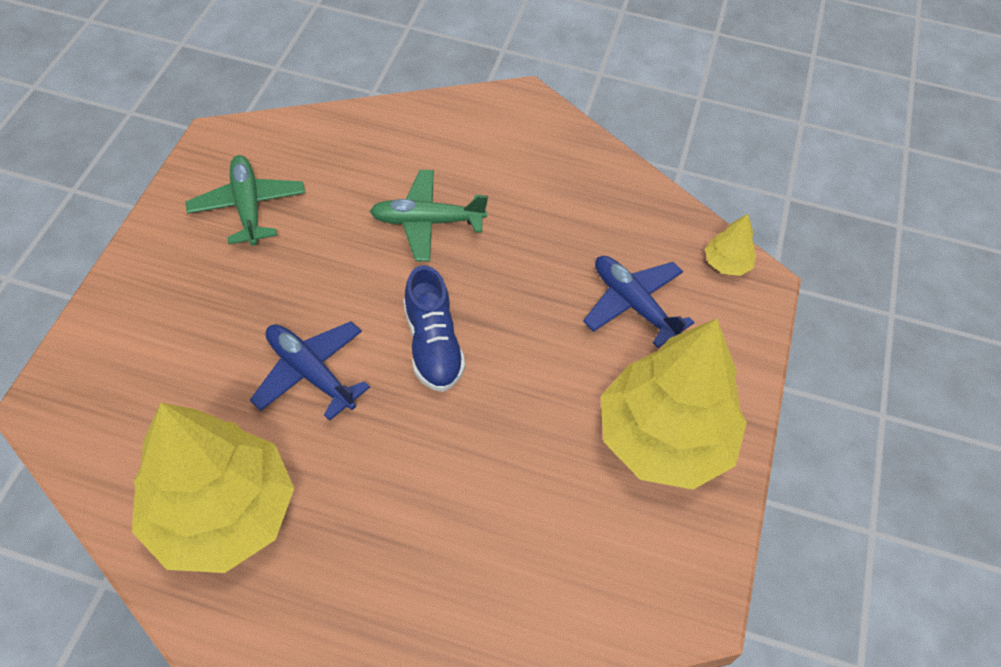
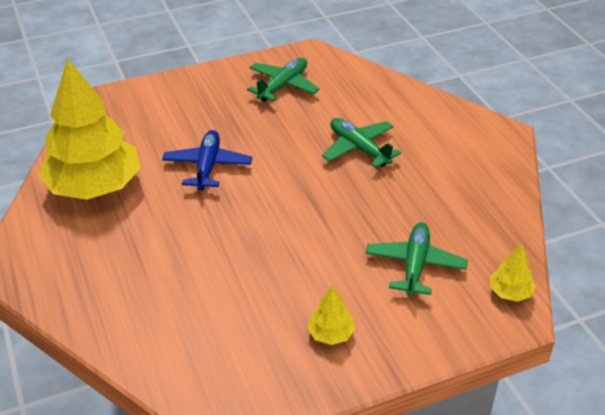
camera: 55 degrees right, 15 degrees down
blue shoe [403,265,465,392] -> none
blue plane [583,256,694,348] -> green plane [365,222,468,297]
yellow tree [601,319,747,490] -> yellow tree [307,285,355,345], size x0.40

